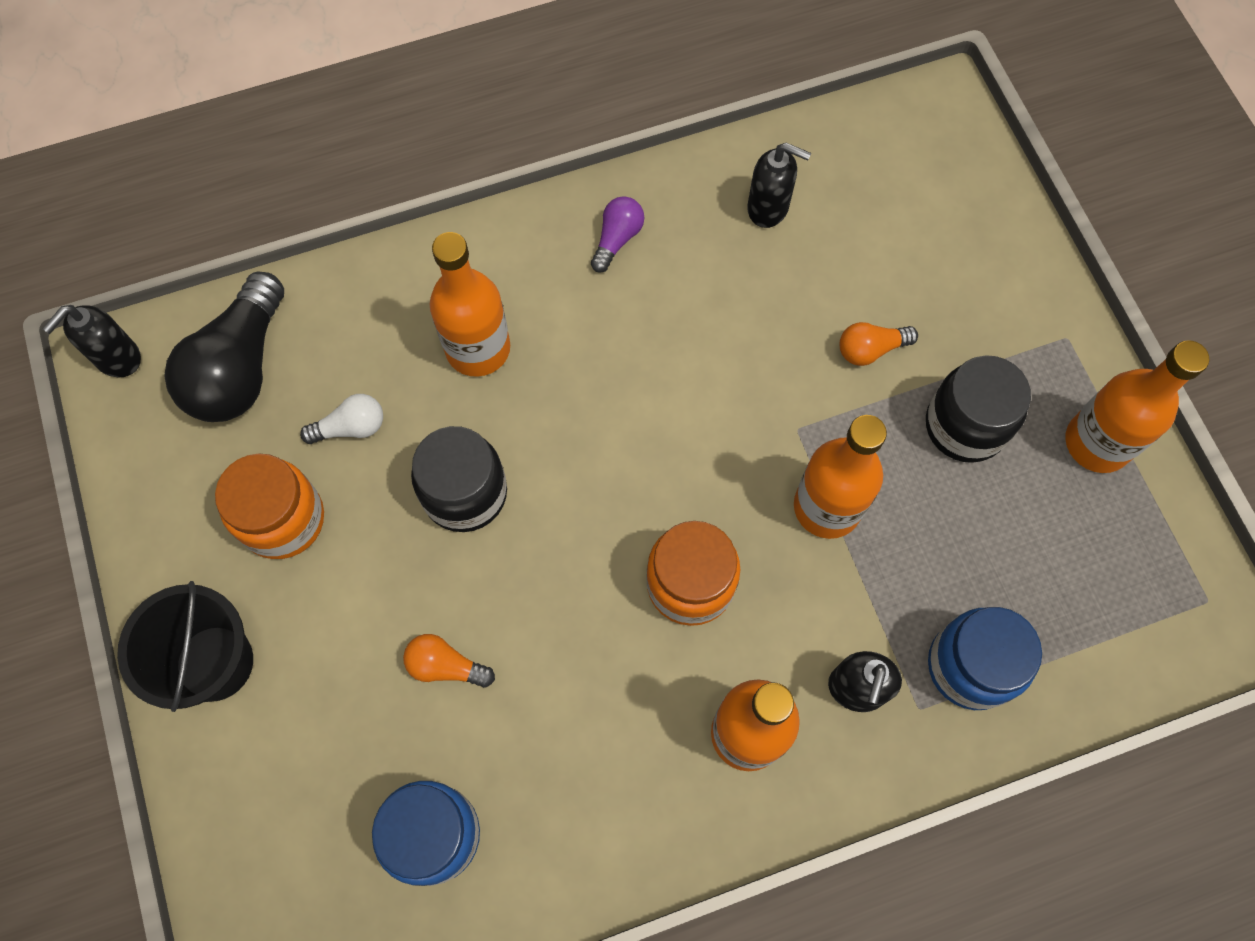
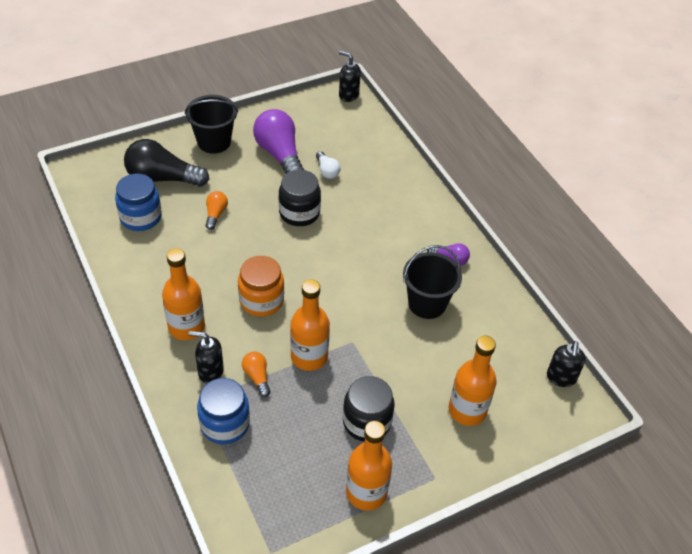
camera: 80 degrees right, 20 degrees down
black light bulb [164,271,284,422] -> black light bulb moved to [124,139,209,187]
orange jar [215,454,324,559] -> purple light bulb [253,109,304,174]
orange bottle [430,232,510,377] -> orange bottle moved to [449,336,497,426]
black soap dispenser [747,143,811,228] -> black soap dispenser moved to [547,341,586,387]
orange light bulb [839,322,918,366] -> orange light bulb moved to [242,352,271,397]
none -> black bucket [403,245,462,319]

